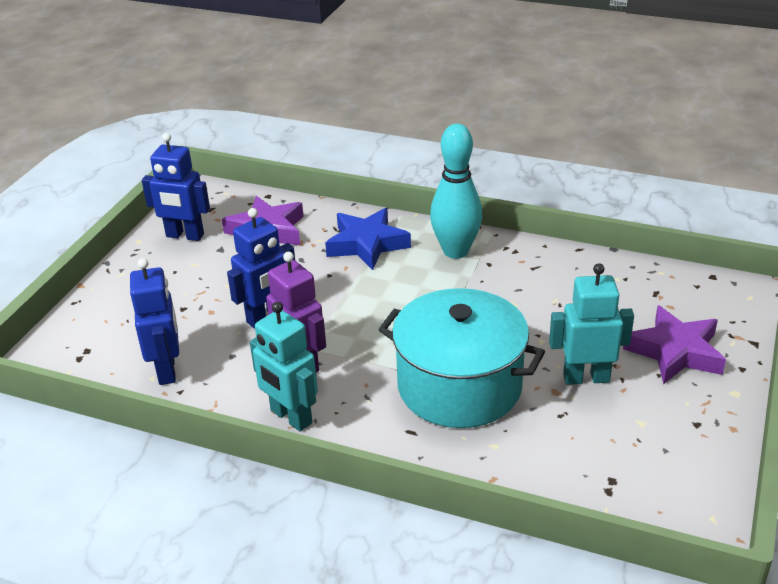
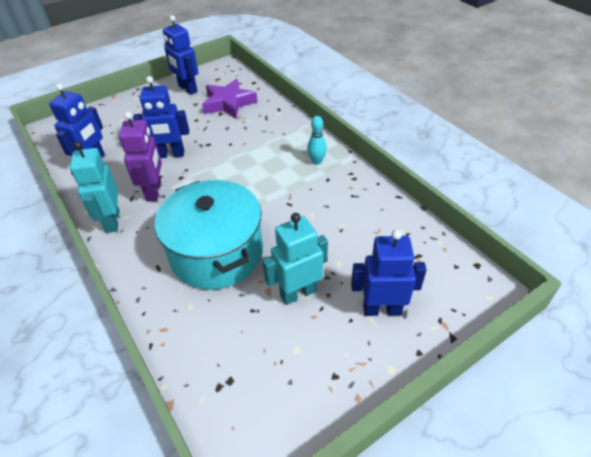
camera: 35 degrees right, 10 degrees up
blue star [325,208,411,270] -> none
turquoise bowling pin [430,124,482,259] -> turquoise bowling pin [307,116,327,165], size x0.51
turquoise robot [549,263,634,385] -> turquoise robot turned 60 degrees counterclockwise [262,213,328,305]
purple star [623,305,726,384] -> blue robot [351,229,426,316]

